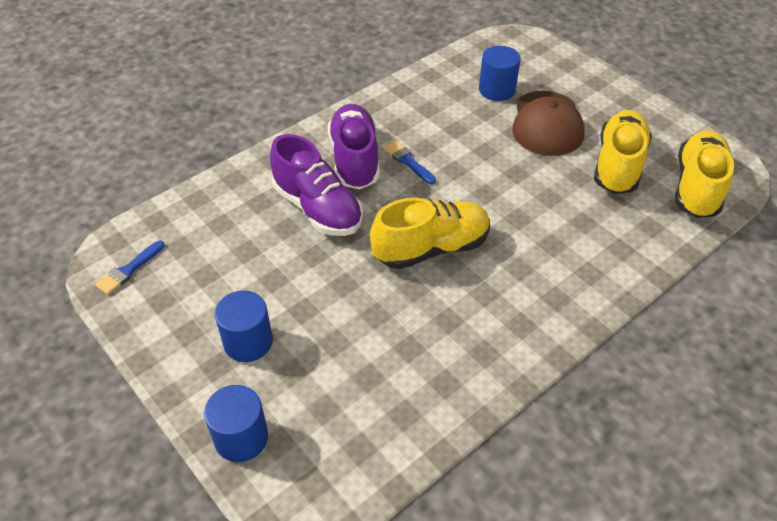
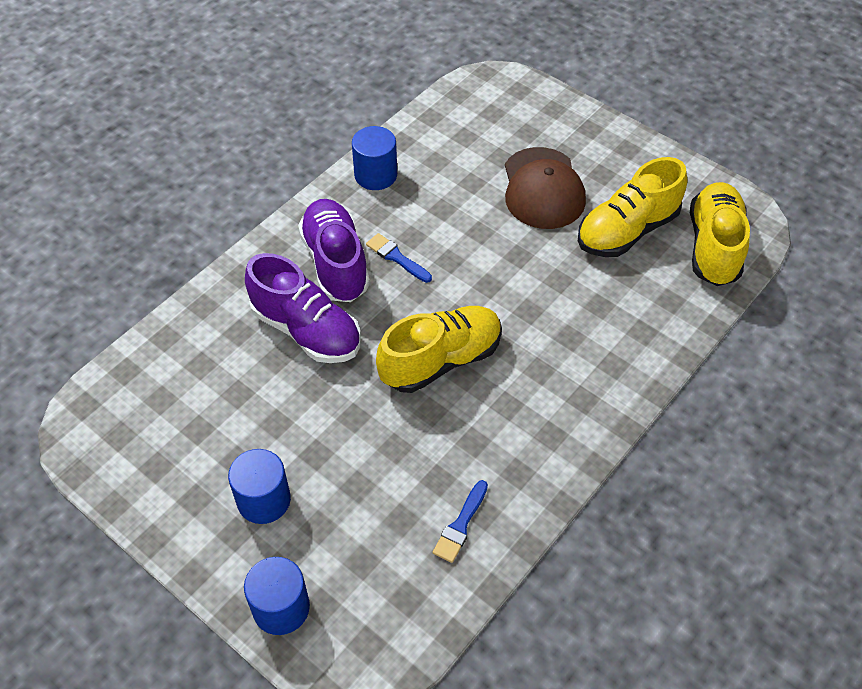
camera: 10 degrees left, 5 degrees up
blue brush [95,241,164,295] -> blue brush moved to [433,480,488,563]
blue cylinder [479,46,521,101] -> blue cylinder moved to [352,126,397,190]
yellow shoe [594,110,652,194] -> yellow shoe turned 135 degrees counterclockwise [578,157,687,257]

